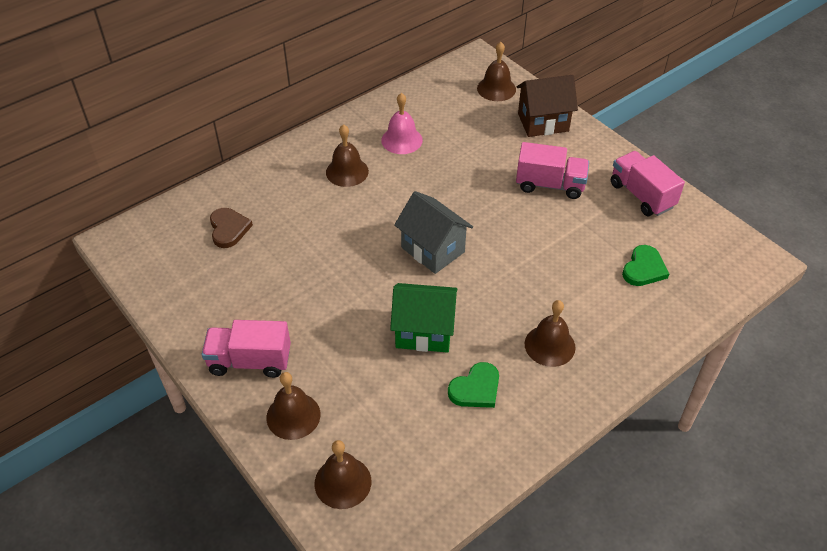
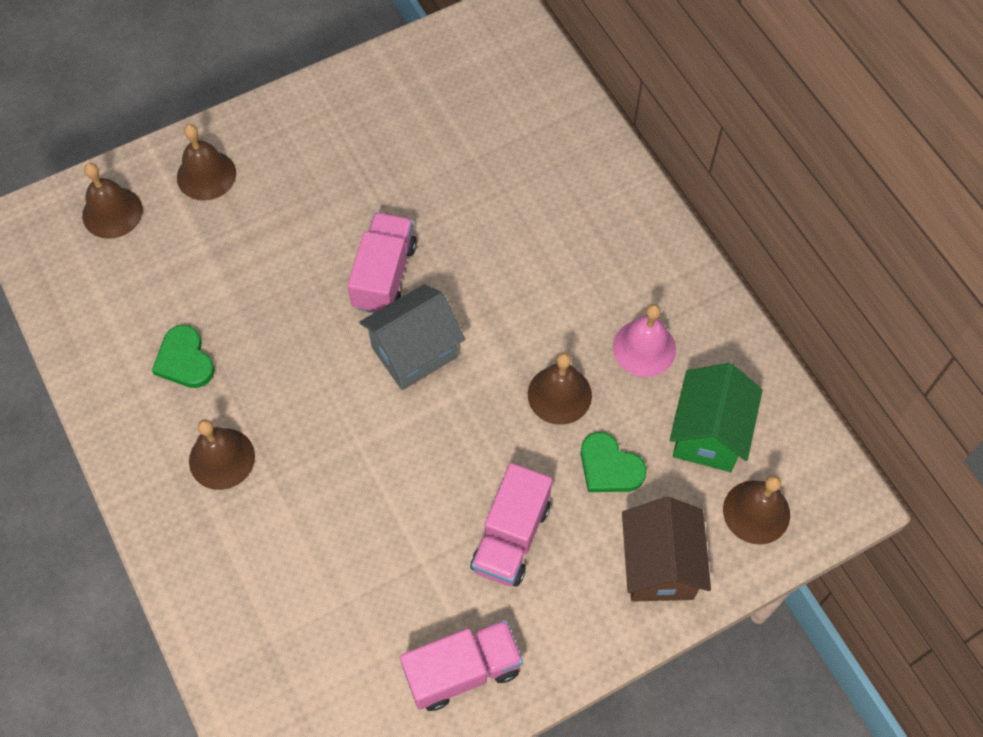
camera: 100 degrees right, 15 degrees up
pink truck [201,320,291,378] -> pink truck moved to [347,212,417,313]
brown heart [210,208,253,248] -> none
brown bell [326,124,369,187] -> brown bell moved to [528,353,592,425]
green house [390,283,458,353] -> green house moved to [670,363,763,472]
green heart [622,245,669,286] -> green heart moved to [581,432,647,492]

